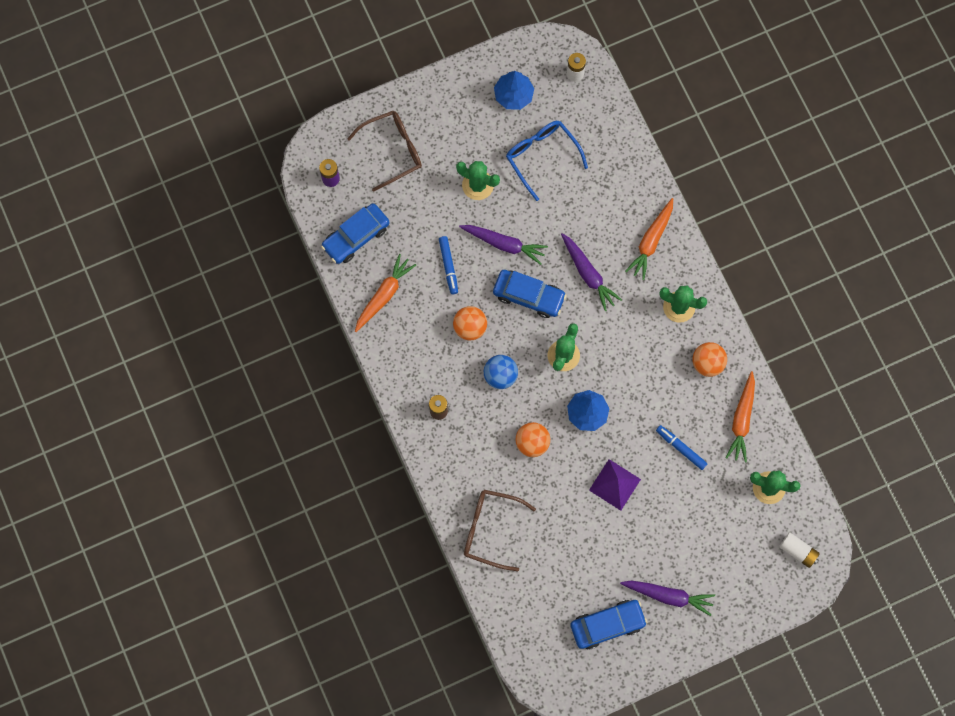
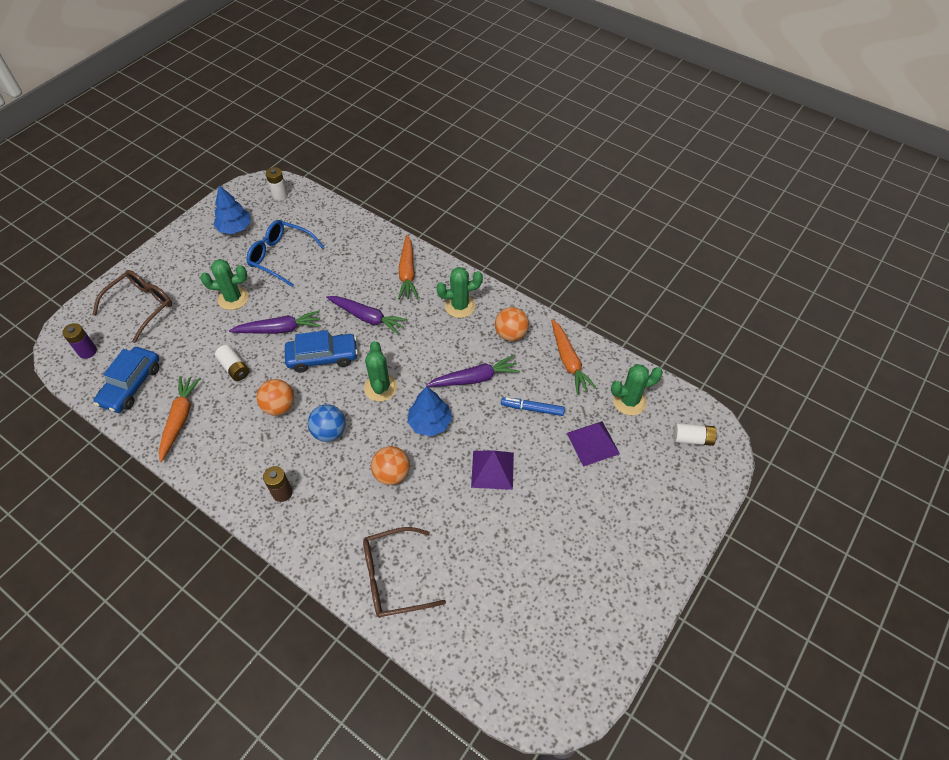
camera: 30 degrees left, 20 degrees down
blue marker [439,236,458,294] -> white battery [215,345,249,381]
blue car [570,600,647,649] -> none
purple carrot [620,580,715,616] -> purple carrot moved to [426,355,520,387]
none -> purple pyramid [567,421,620,467]

